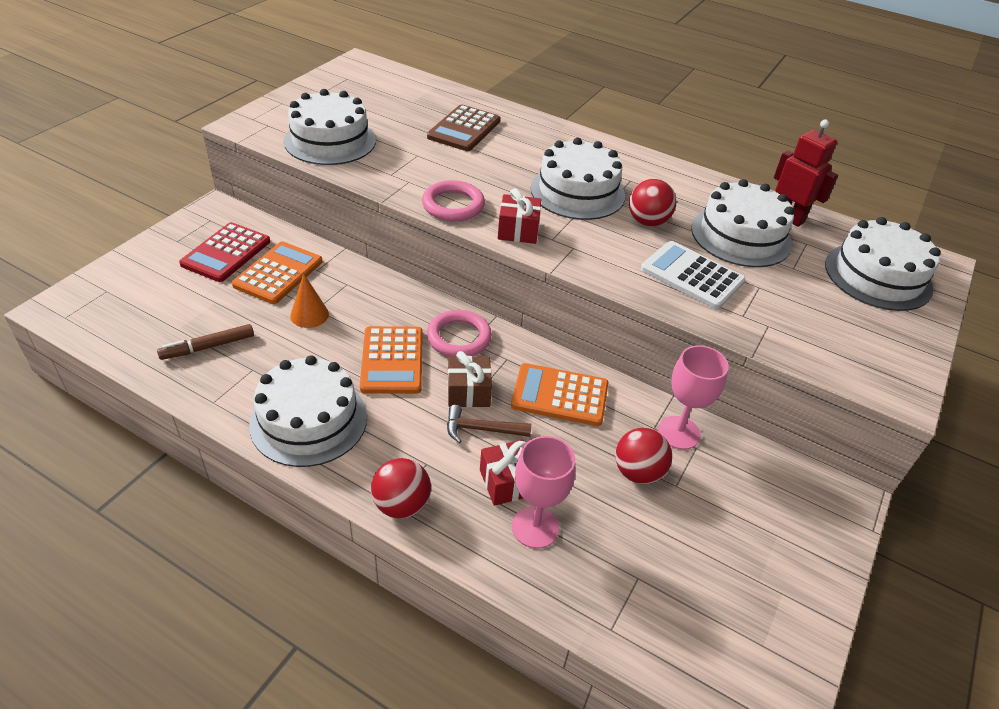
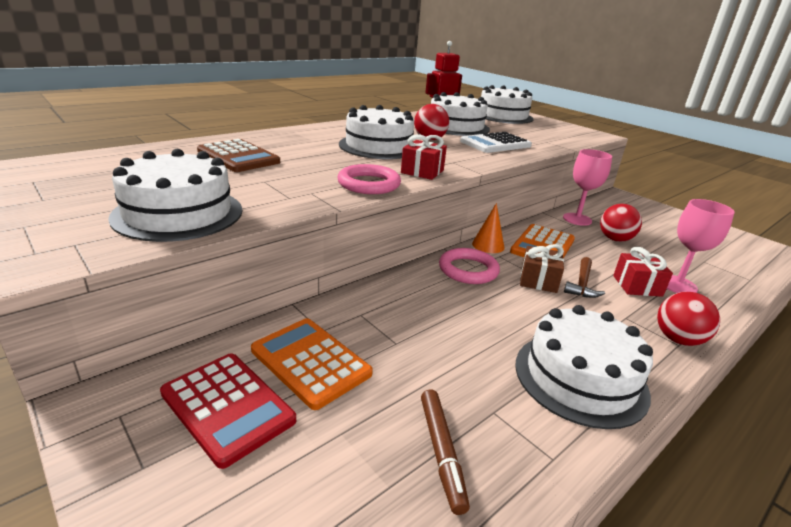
camera: 70 degrees left, 15 degrees down
orange cone [290,273,329,328] -> orange cone moved to [472,203,505,253]
orange calculator [360,326,423,394] -> none

